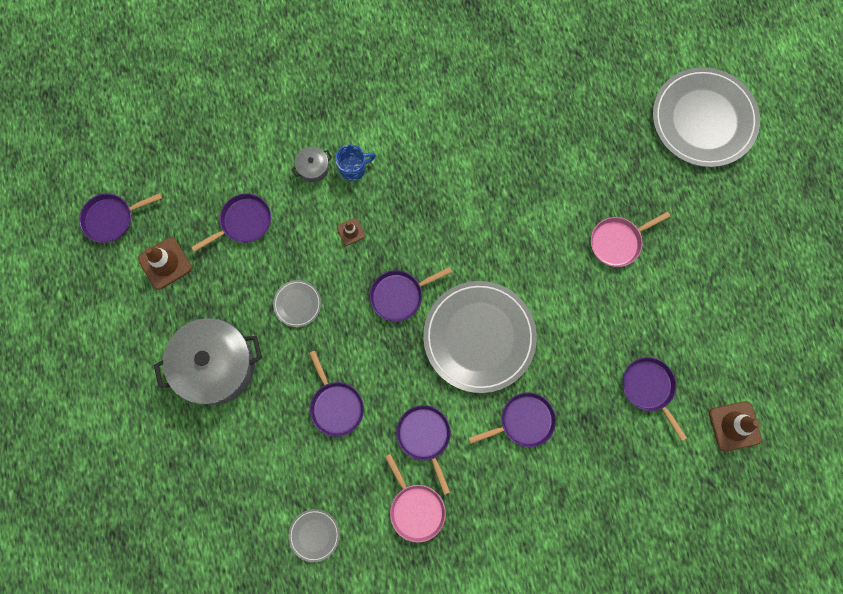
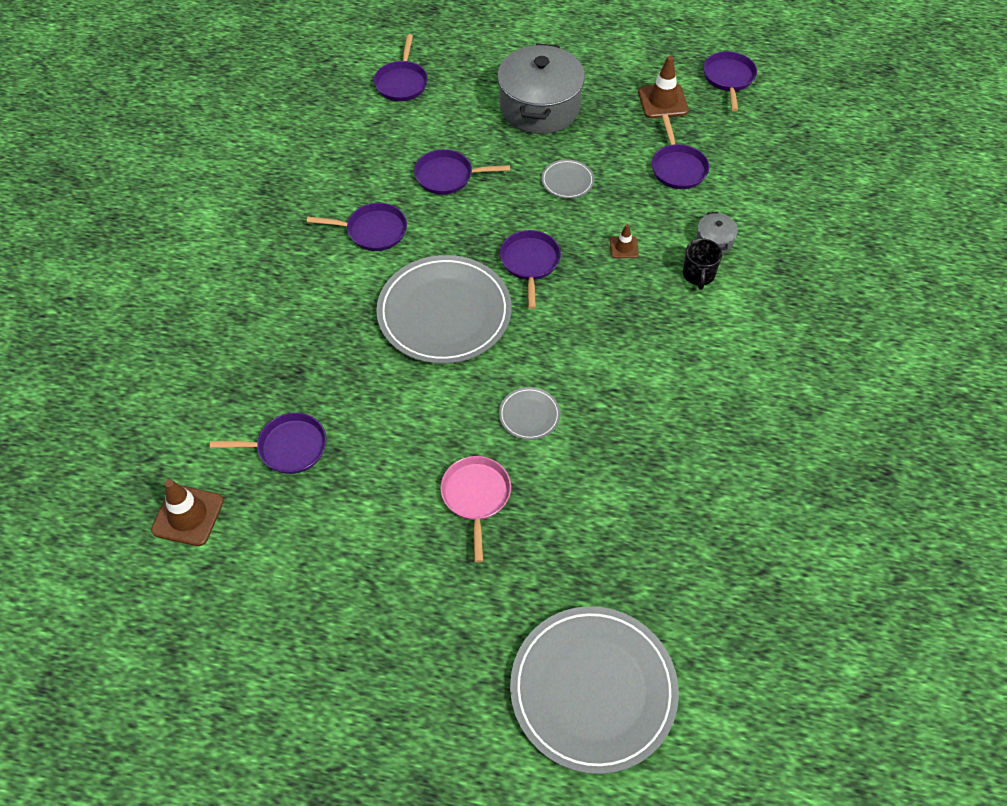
camera: 115 degrees right, 20 degrees down
grey plate [288,509,340,562] -> grey plate moved to [499,387,560,440]
blue mug [335,144,376,181] -> black mug [683,239,722,290]
pink pan [385,454,446,542] -> none
purple pan [469,392,556,447] -> purple pan moved to [374,34,428,101]

